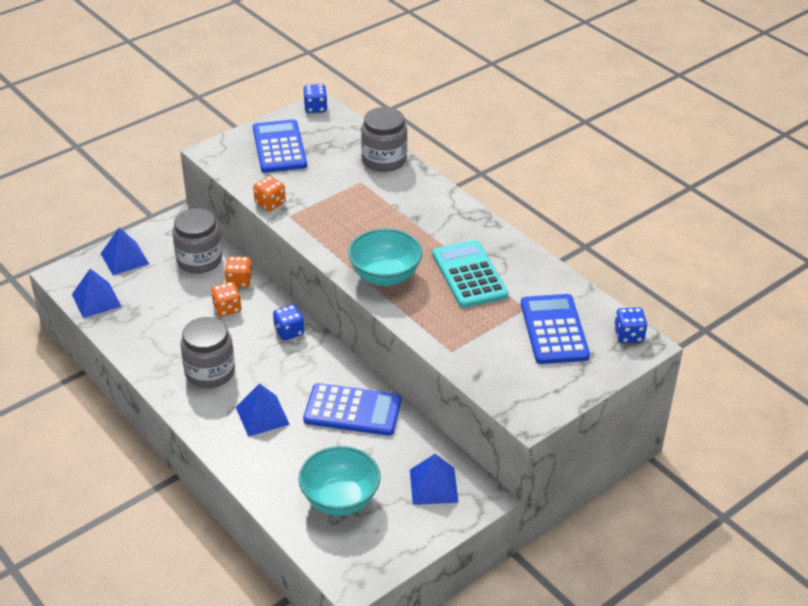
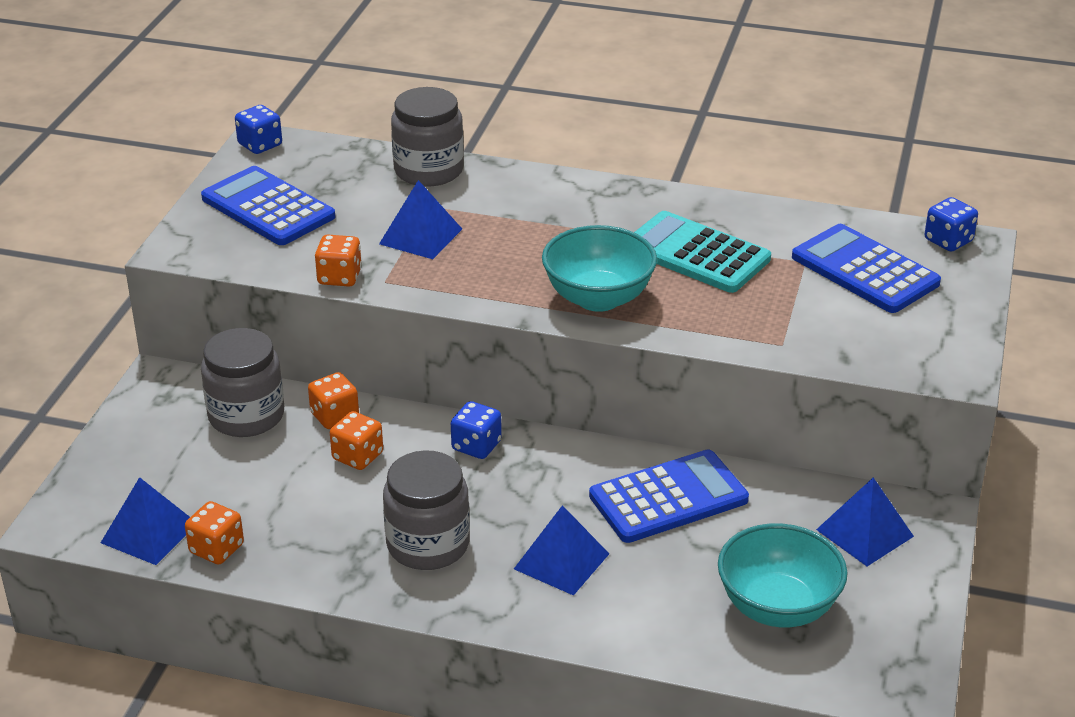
camera: 35 degrees left, 5 degrees down
blue pyramid [101,227,149,275] -> blue pyramid moved to [379,180,462,259]
none -> orange dice [185,501,244,564]

